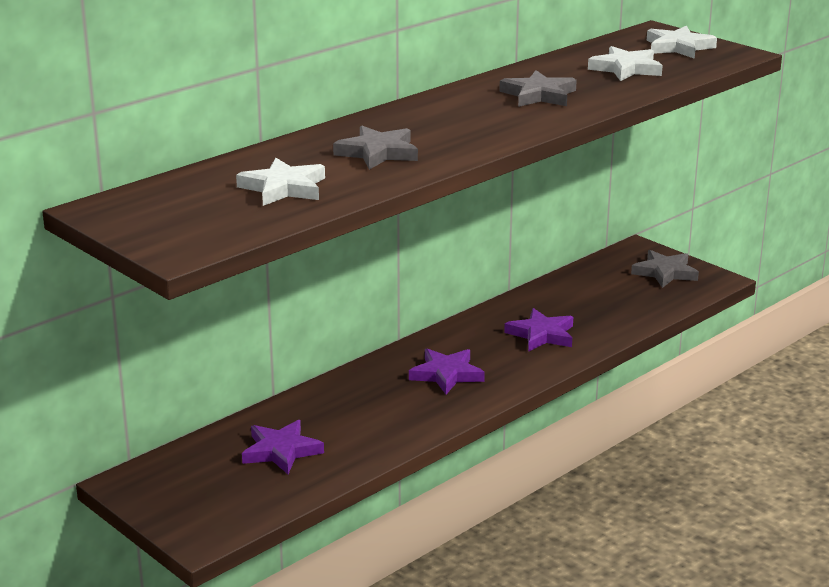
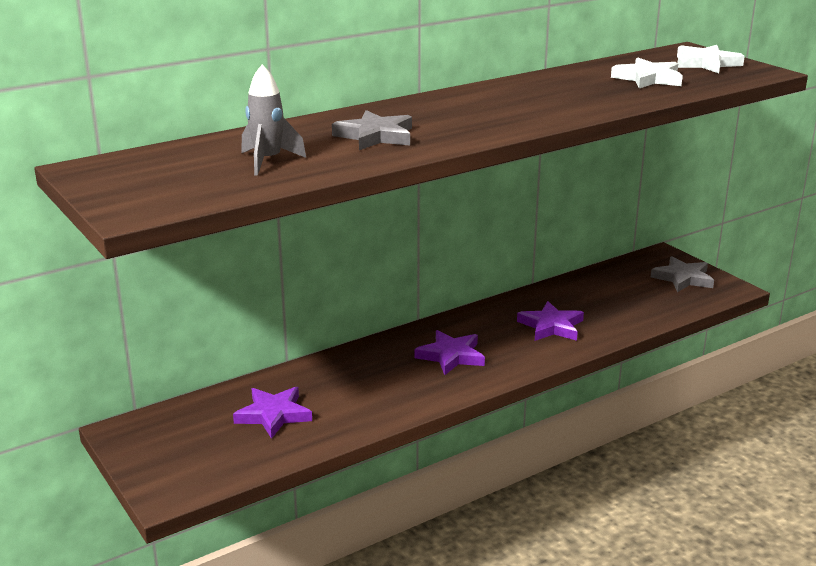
camera: 10 degrees right, 0 degrees up
white star [236,158,325,206] -> grey rocket [241,64,306,176]
grey star [499,70,577,107] -> none

